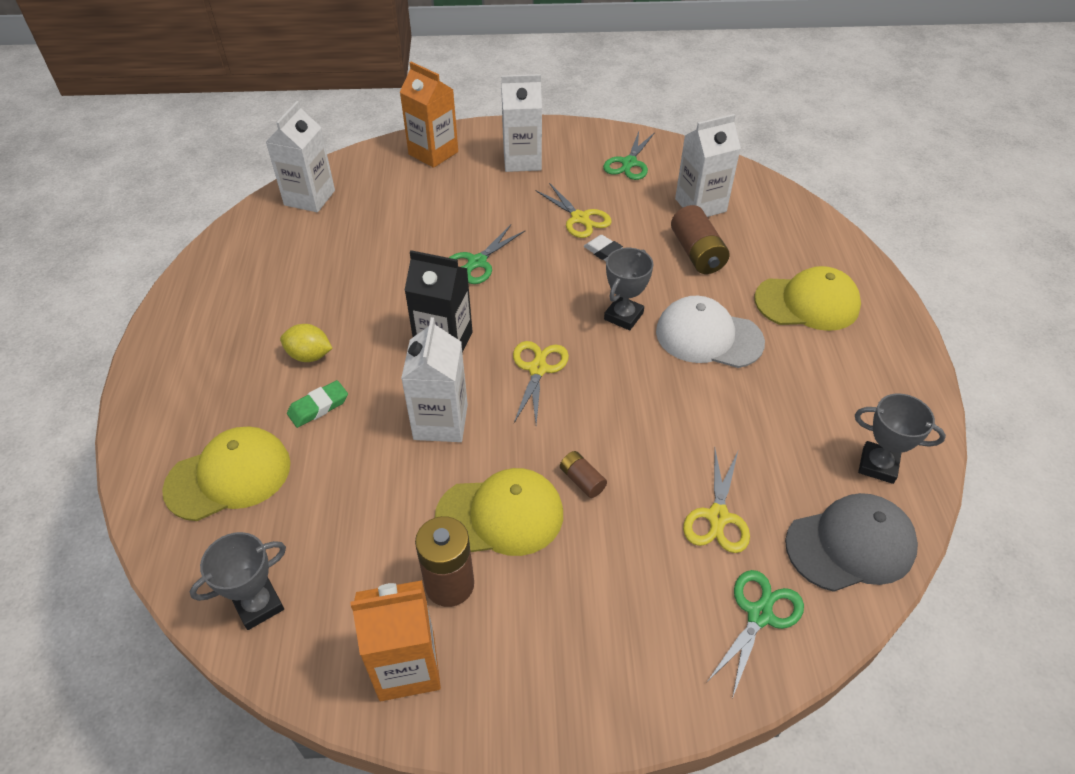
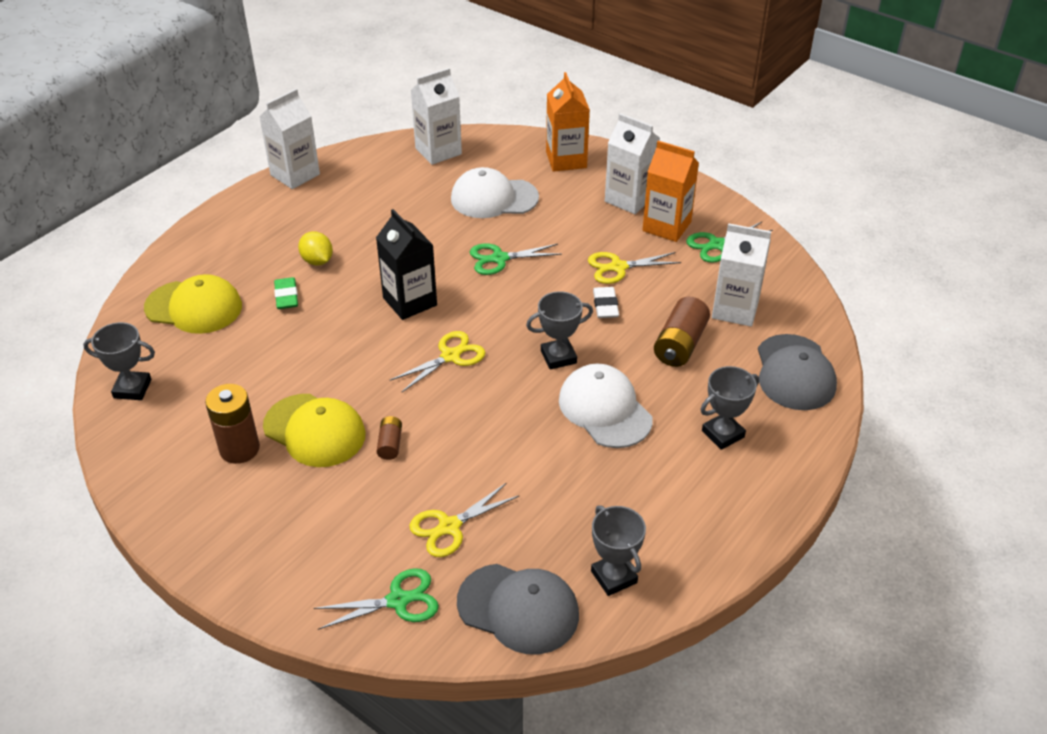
camera: 40 degrees right, 5 degrees down
green eraser [287,380,348,428] -> green eraser turned 75 degrees clockwise [274,277,298,309]
orange carton [351,580,441,701] -> orange carton moved to [643,141,699,242]
white carton [401,317,468,442] -> white carton moved to [260,89,320,189]
yellow scissors [535,183,612,238] -> yellow scissors turned 75 degrees clockwise [588,252,681,284]
yellow cap [754,266,861,331] -> grey trophy [700,366,759,450]
none -> white cap [451,167,539,218]
none -> grey cap [758,334,837,410]

